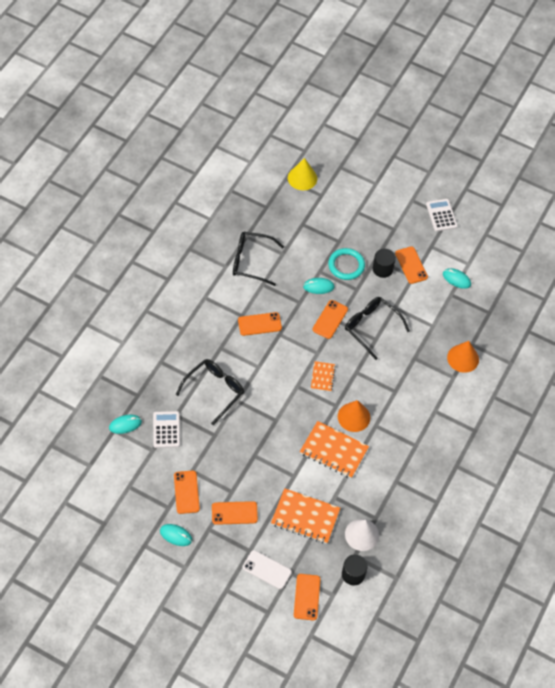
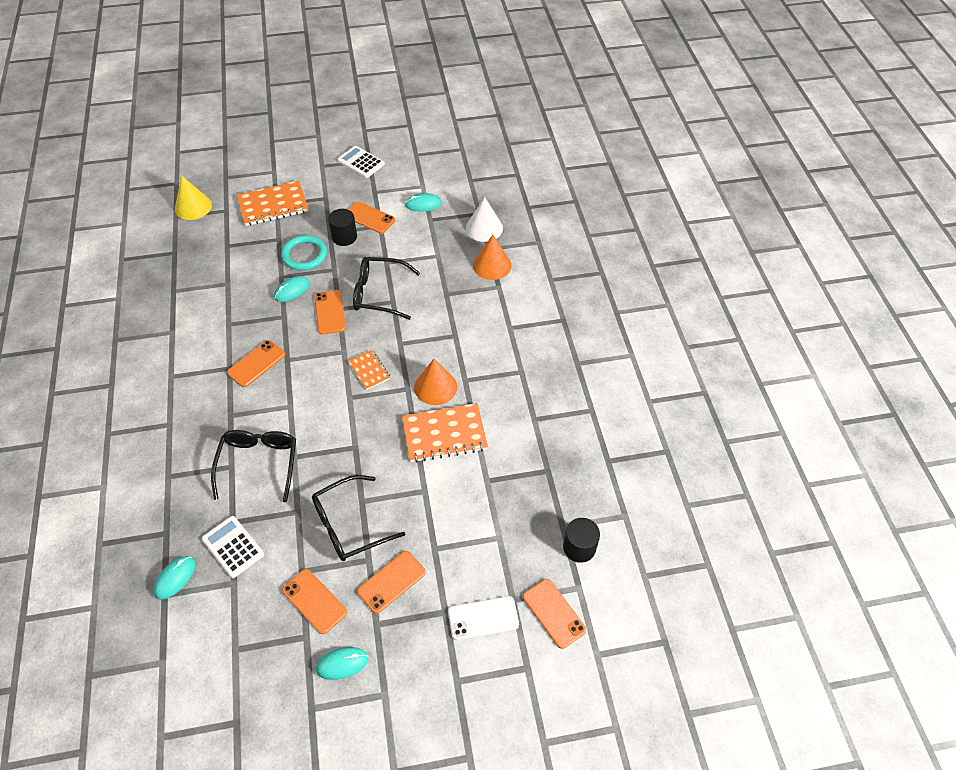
camera: 35 degrees left, 5 degrees down
black glasses [233,232,284,286] -> black glasses moved to [312,475,406,561]
orange notebook [271,488,340,544] -> orange notebook moved to [237,181,308,226]
white cone [345,519,379,551] -> white cone moved to [466,197,503,242]

